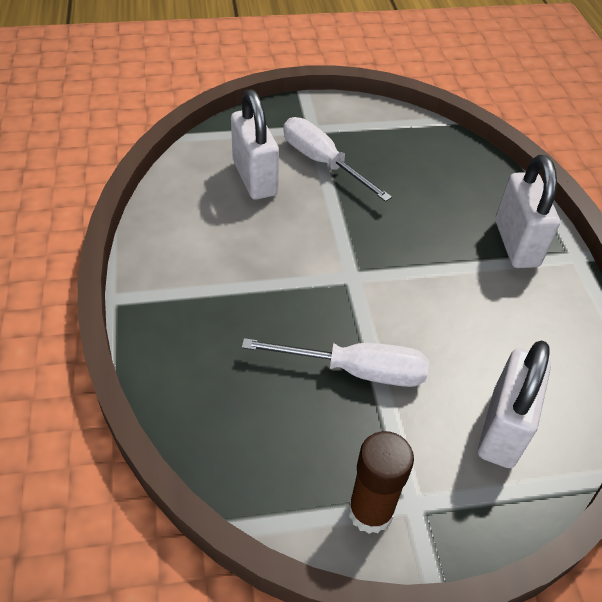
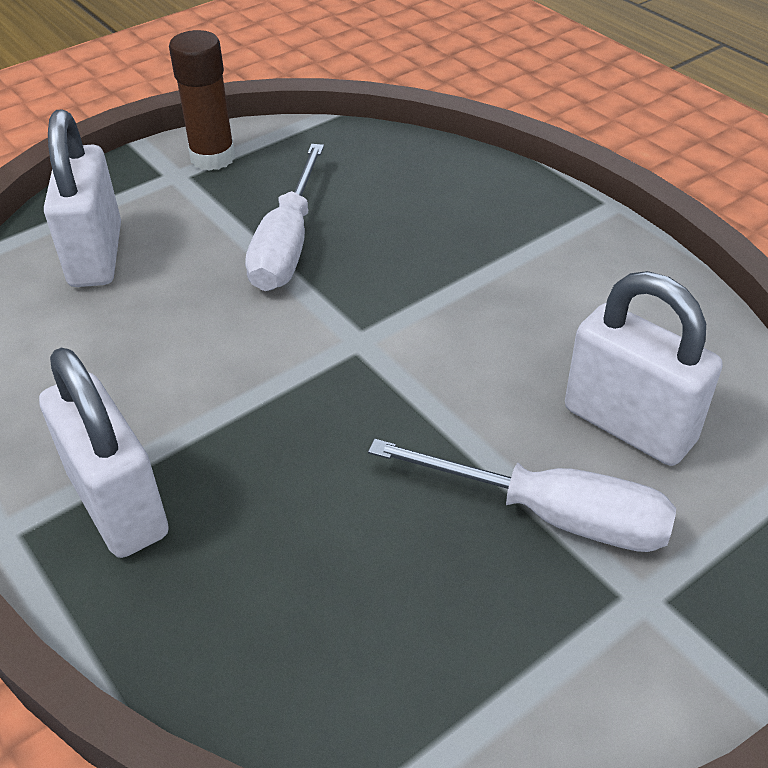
camera: 155 degrees right, 5 degrees down
white screwdriver [241,338,429,387] -> white screwdriver turned 60 degrees counterclockwise [245,144,324,291]

